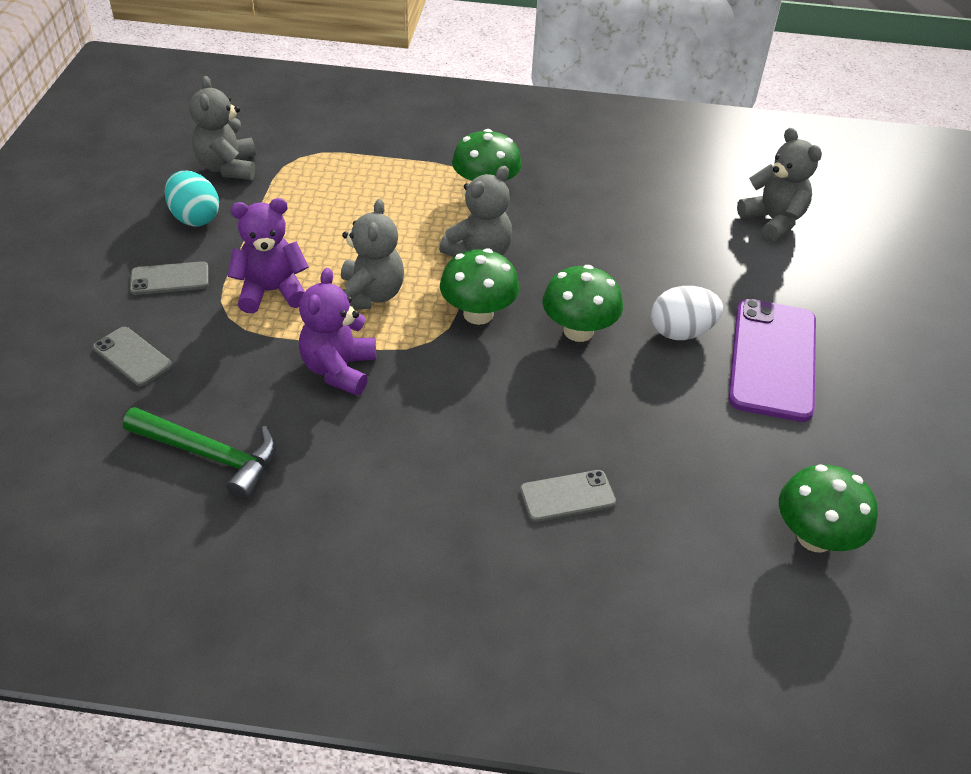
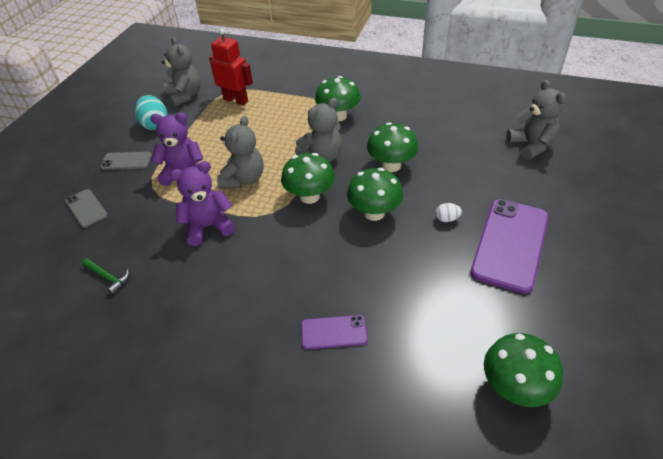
camera: 15 degrees right, 0 degrees up
green hammer [123,407,276,500] -> green hammer [82,258,130,295], size x0.53
grey teddy bear [189,76,256,180] -> grey teddy bear turned 150 degrees clockwise [162,37,201,107]
purple teddy bear [299,268,376,395] -> purple teddy bear turned 45 degrees clockwise [170,161,235,246]
grey phone [520,470,616,522] -> purple phone [301,315,368,349]
white egg [651,286,723,340] -> white egg [436,203,462,222], size x0.51
none -> red robot [209,28,253,105]
none -> green mushroom [367,122,418,172]

